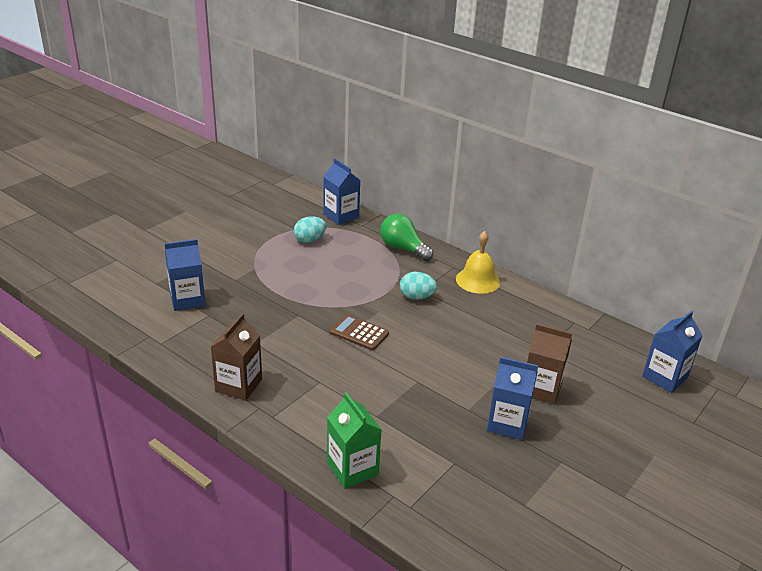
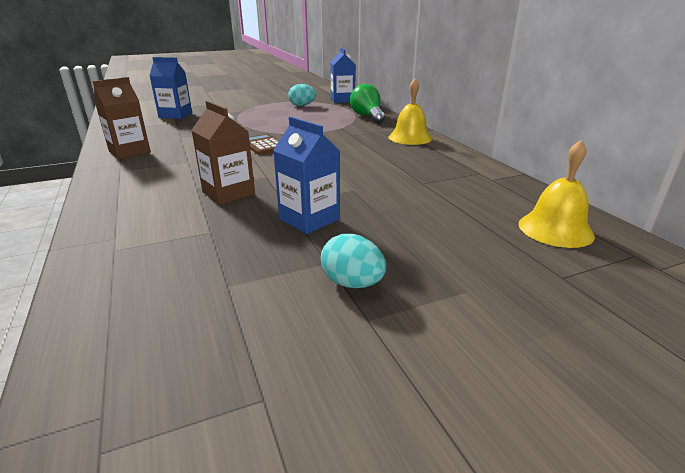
camera: 30 degrees right, 5 degrees down
green carton [327,392,382,489] -> none
turquoise egg [400,272,437,300] -> turquoise egg moved to [321,234,386,288]
brown carton [527,324,572,405] -> brown carton moved to [192,101,255,205]
blue carton [642,311,703,393] -> yellow bell [519,140,595,248]

